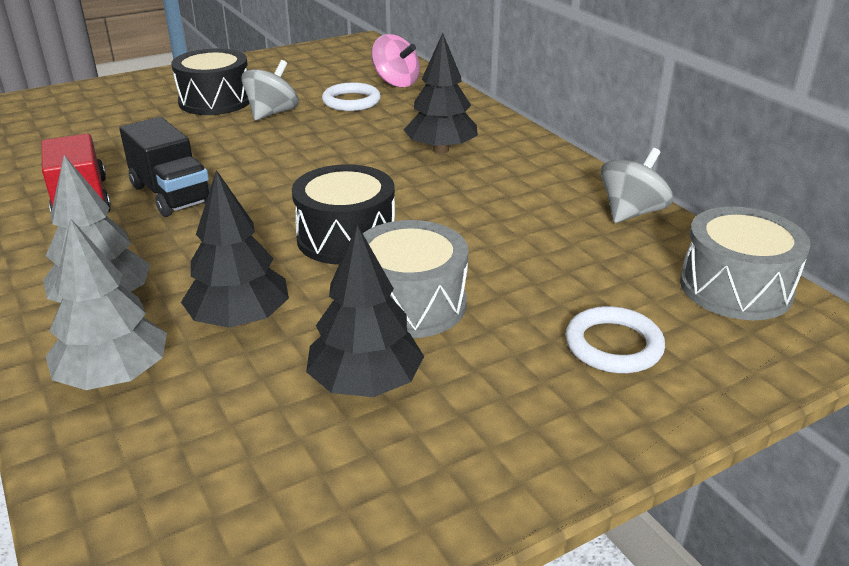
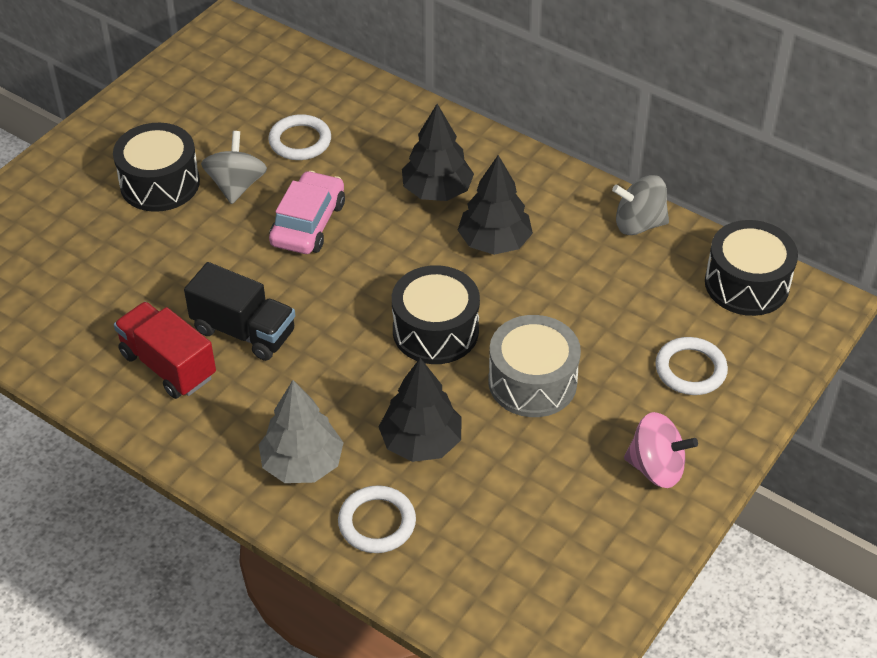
camera: 25 degrees left, 15 degrees up
grey tree [46,218,167,390] -> white ring [338,485,416,553]
black tree [306,224,424,397] -> black tree moved to [458,155,533,255]
pink spinning top [371,34,420,87] -> pink spinning top moved to [624,412,698,488]
grey spinning top [601,148,673,223] -> grey spinning top turned 105 degrees counterclockwise [612,175,669,235]
grey drum [680,207,811,320] -> black drum [705,220,798,316]
none -> pink car [269,171,345,254]

